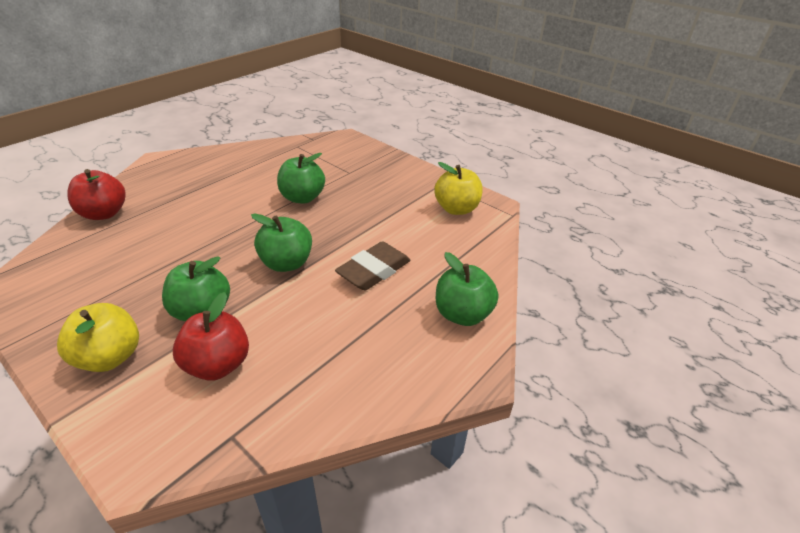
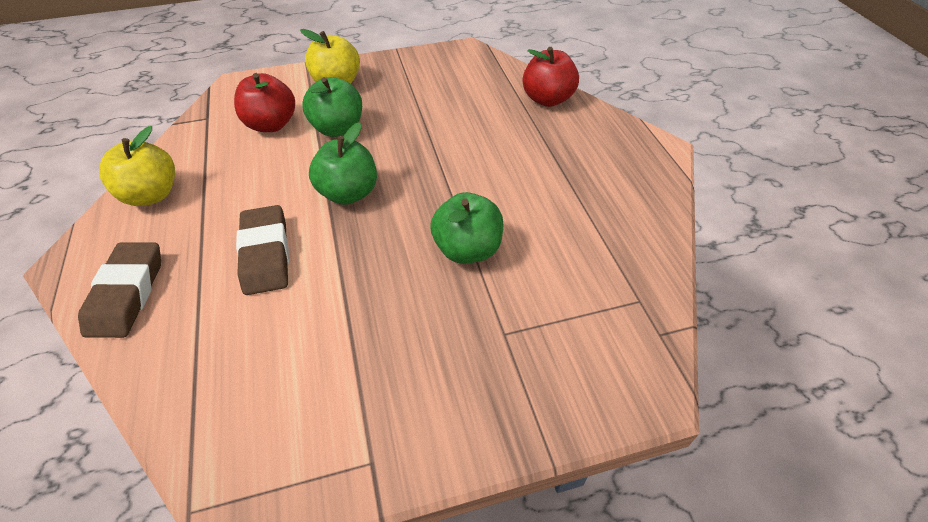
camera: 125 degrees right, 10 degrees up
yellow apple [434,162,483,215] -> yellow apple moved to [99,126,175,206]
green apple [436,252,499,326] -> brown eraser [78,242,161,338]

